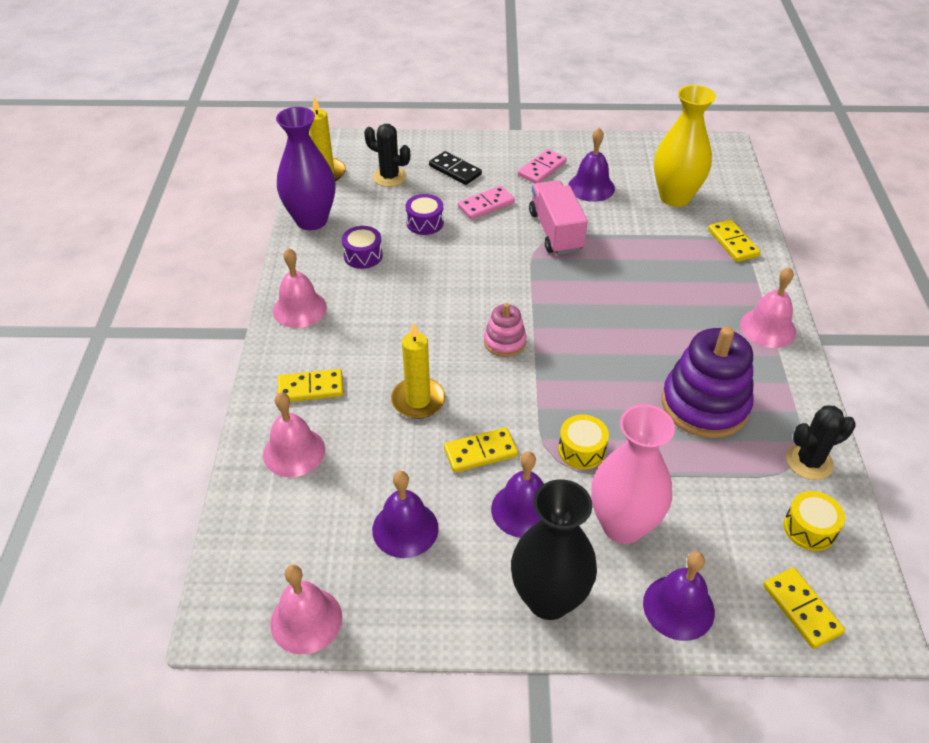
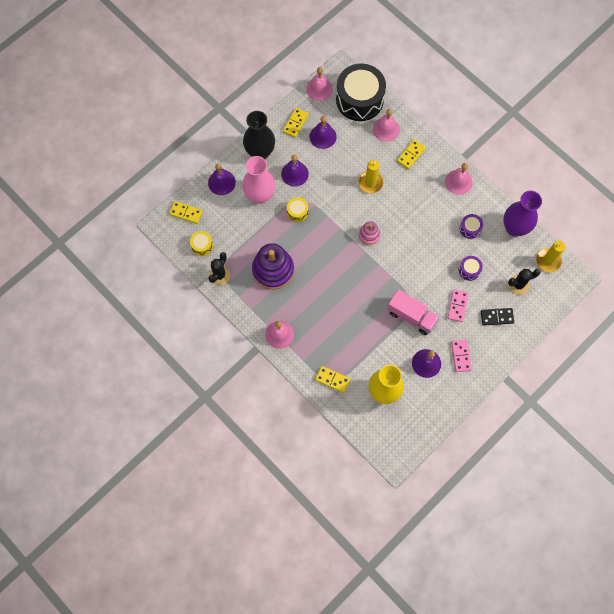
camera: 135 degrees right, 25 degrees up
yellow domino [444,428,518,473] -> yellow domino moved to [283,108,309,138]
none -> black drum [336,64,386,121]

